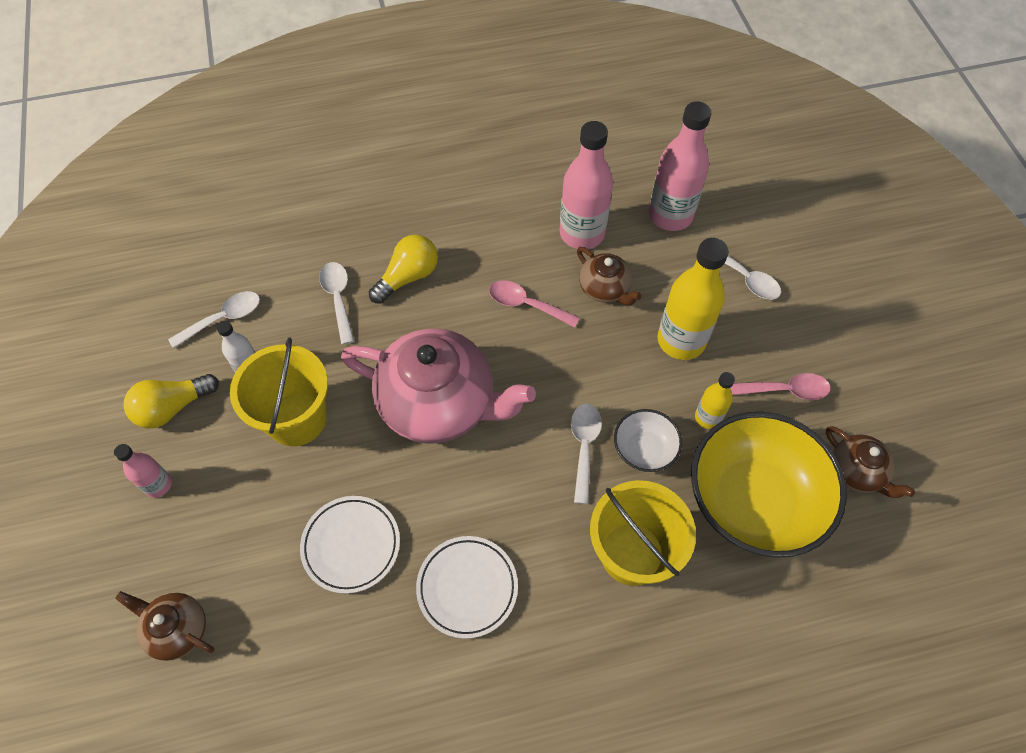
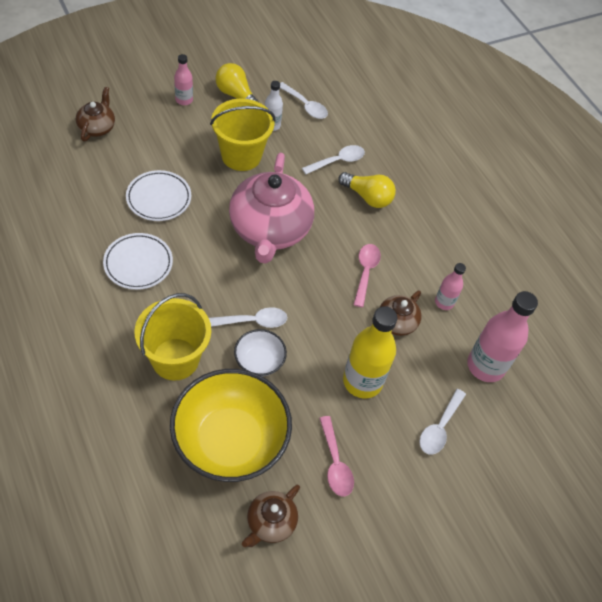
camera: 70 degrees right, 5 degrees down
pink bottle [560,121,613,249] -> pink bottle [435,263,466,310], size x0.53
yellow bottle [695,372,735,429] -> none

